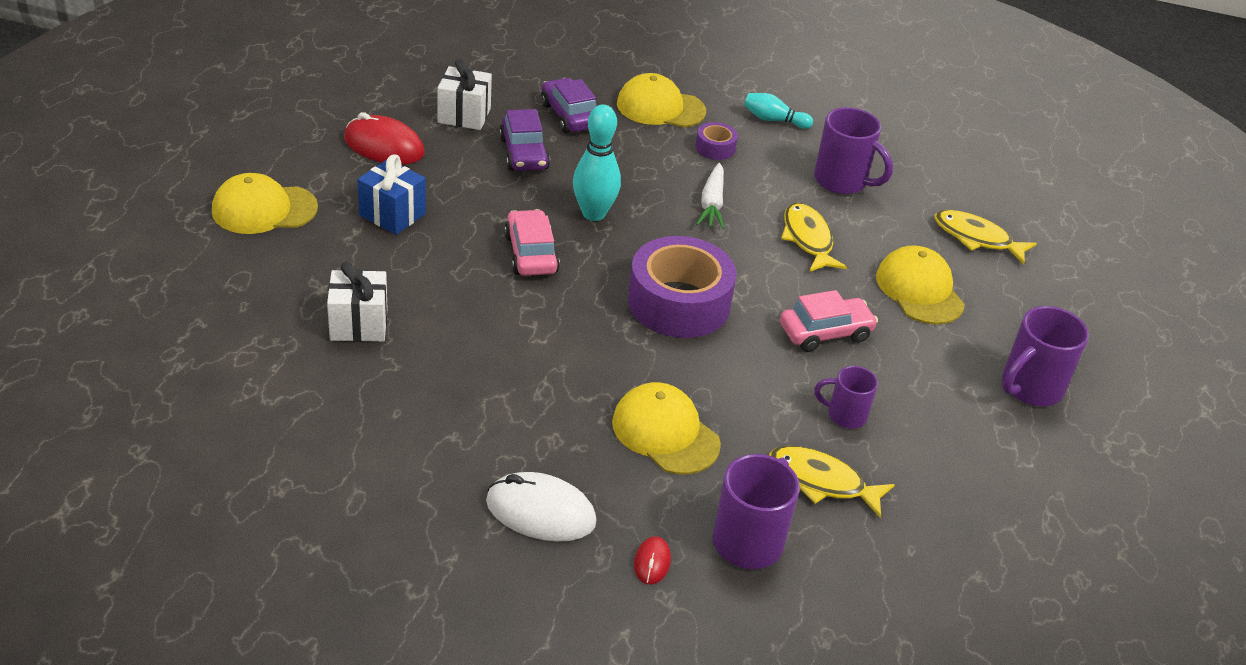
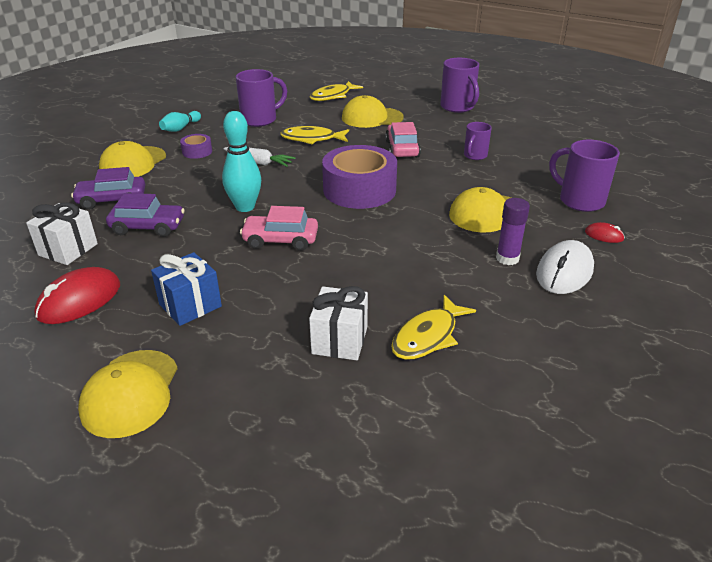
camera: 70 degrees left, 5 degrees down
yellow fish [769,446,895,518] -> yellow fish moved to [391,295,476,360]
none -> purple glue stick [496,198,530,265]

